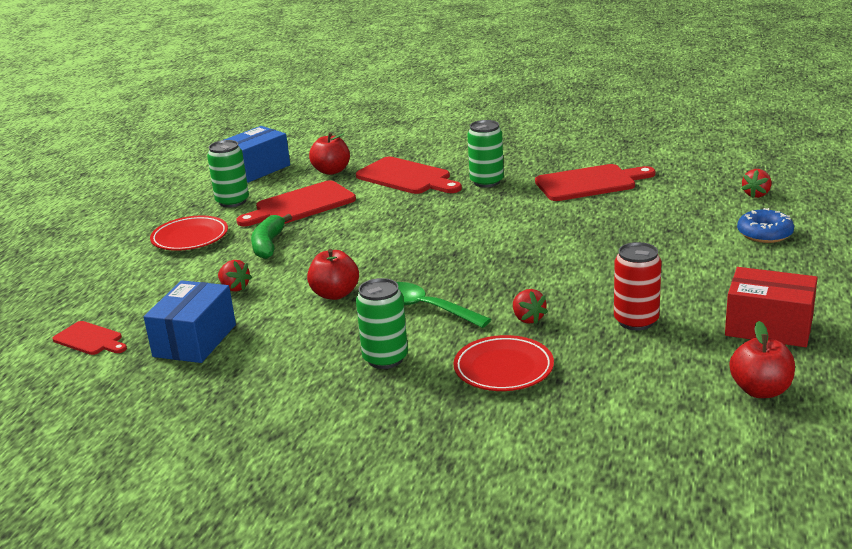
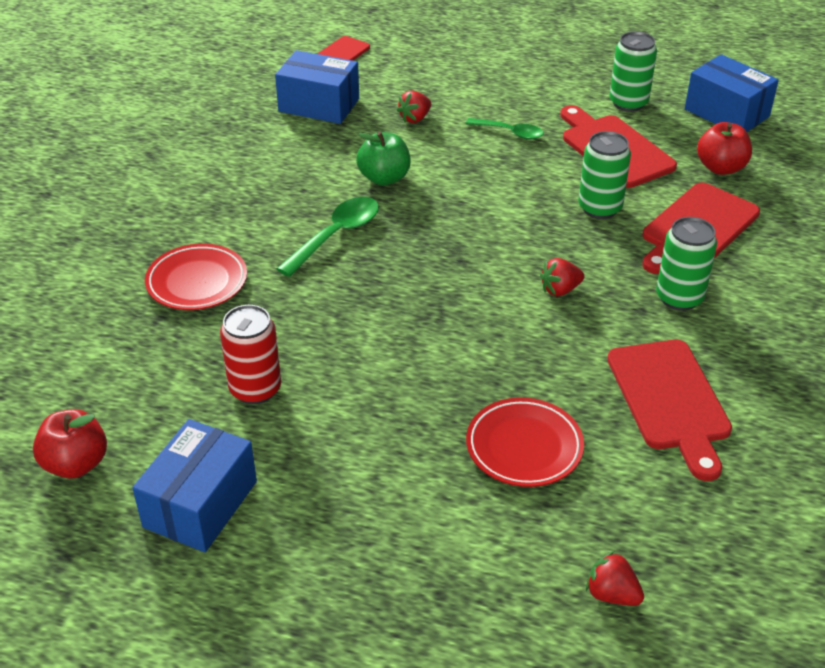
camera: 90 degrees right, 15 degrees up
red plate [150,215,228,251] -> red plate moved to [466,397,584,487]
green banana [251,214,292,259] -> green spoon [466,118,544,139]
red apple [307,249,359,300] -> green apple [356,132,411,186]
green can [356,278,408,369] -> green can moved to [579,131,631,219]
red strawberry [513,289,548,324] -> red strawberry moved to [540,258,584,296]
red box [725,267,817,347] -> blue box [132,419,257,552]
blue donut [737,208,794,243] -> none

